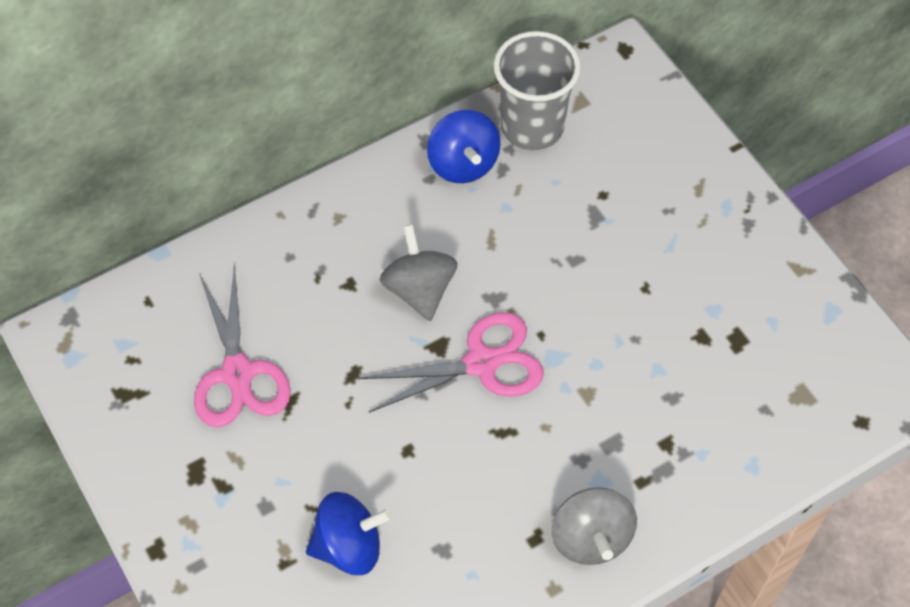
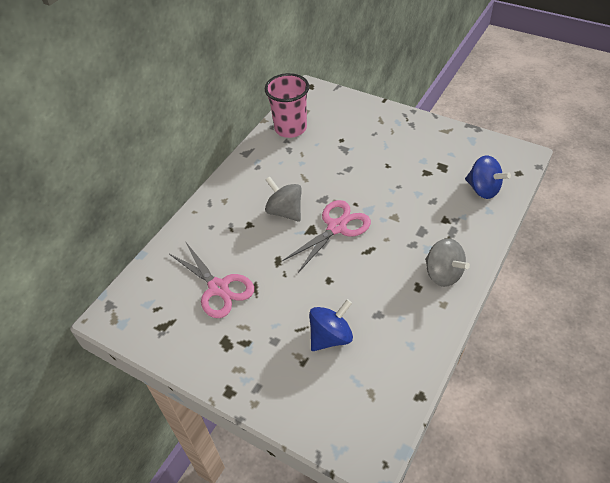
camera: 25 degrees left, 10 degrees down
blue spinning top [427,110,501,183] -> blue spinning top moved to [465,155,511,199]
grey cup [494,31,581,150] -> pink cup [265,73,309,138]

